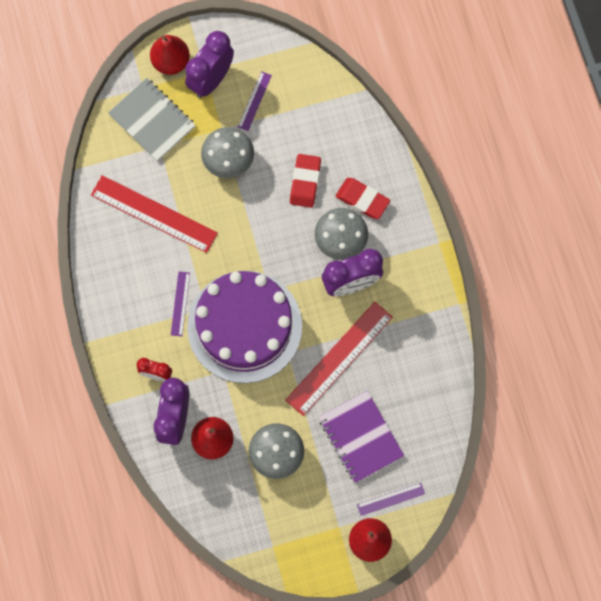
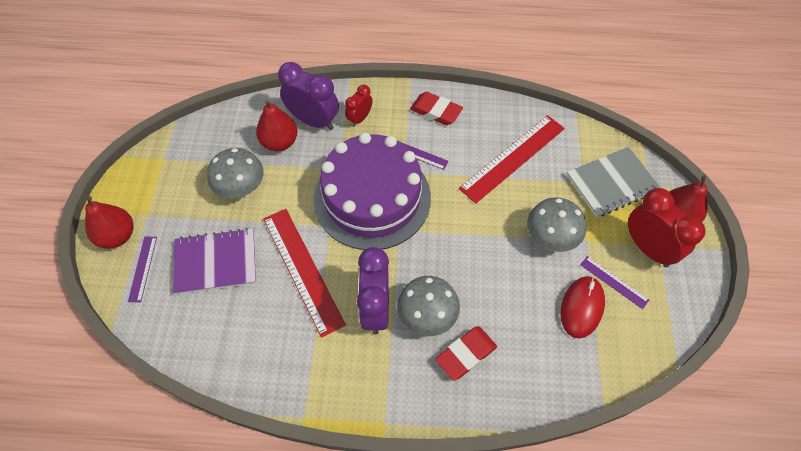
camera: 110 degrees right, 15 degrees down
purple clock [185,31,234,98] -> red clock [628,188,705,267]
red eraser [290,154,321,208] -> red eraser moved to [410,92,463,125]
none -> red mouse [561,276,605,338]

